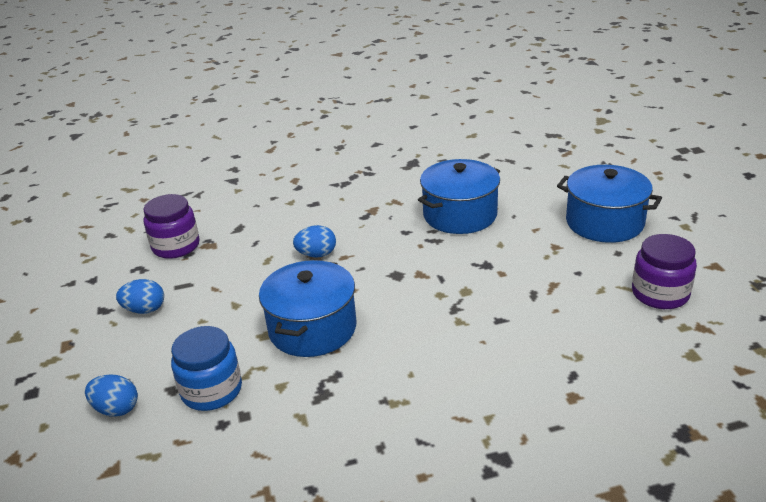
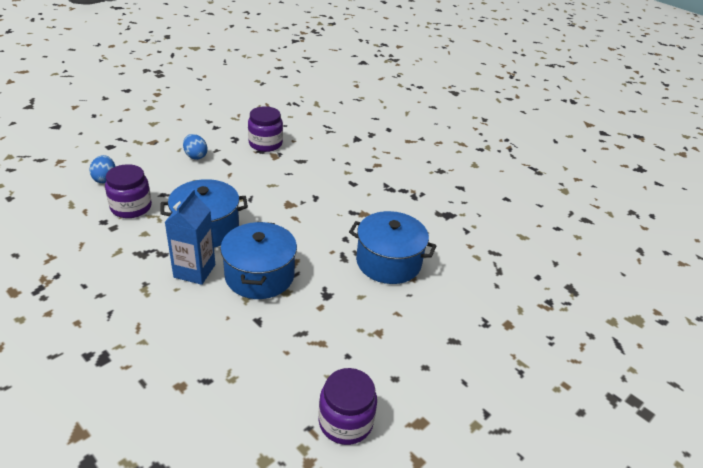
camera: 55 degrees right, 5 degrees up
blue jar [171,326,242,411] -> purple jar [105,164,152,218]
blue egg [293,225,336,258] -> none
blue pot [557,165,662,243] -> blue pot moved to [220,222,297,299]
none -> blue carton [164,189,215,285]

